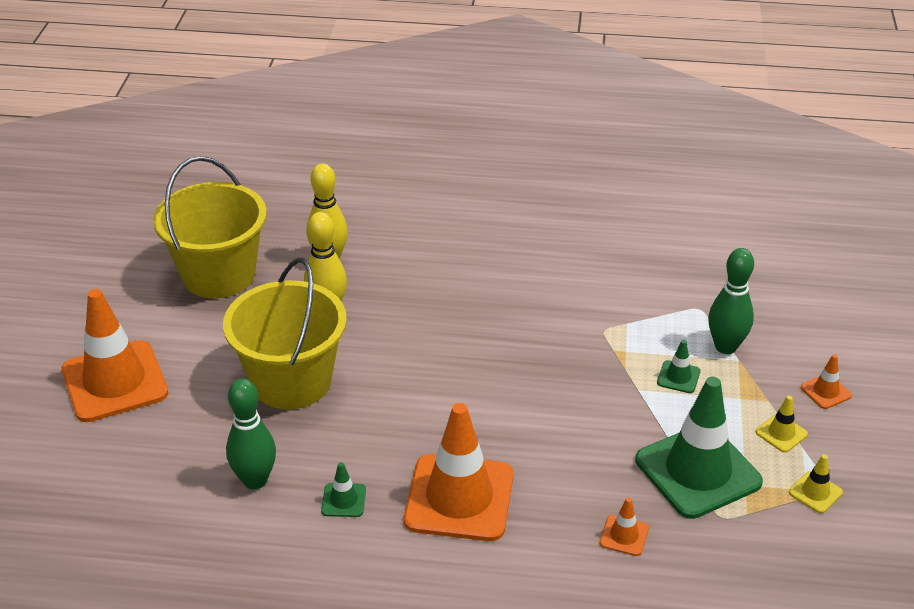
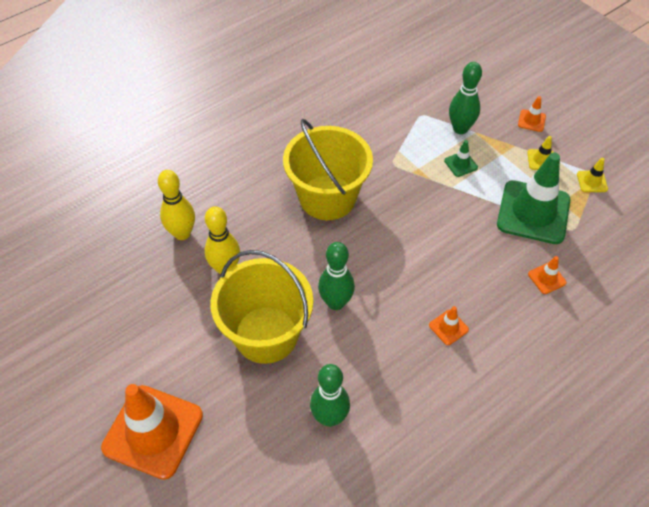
camera: 45 degrees left, 15 degrees up
yellow bucket [153,156,267,298] -> yellow bucket moved to [283,119,373,220]
green traffic cone [321,462,366,517] -> none
orange traffic cone [404,403,514,541] -> orange traffic cone [429,306,469,345], size x0.42
none -> green bowling pin [318,242,355,310]

